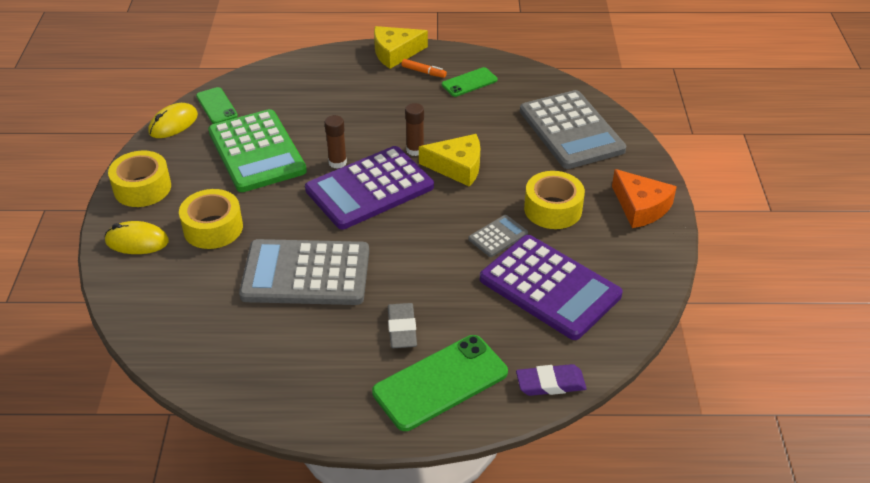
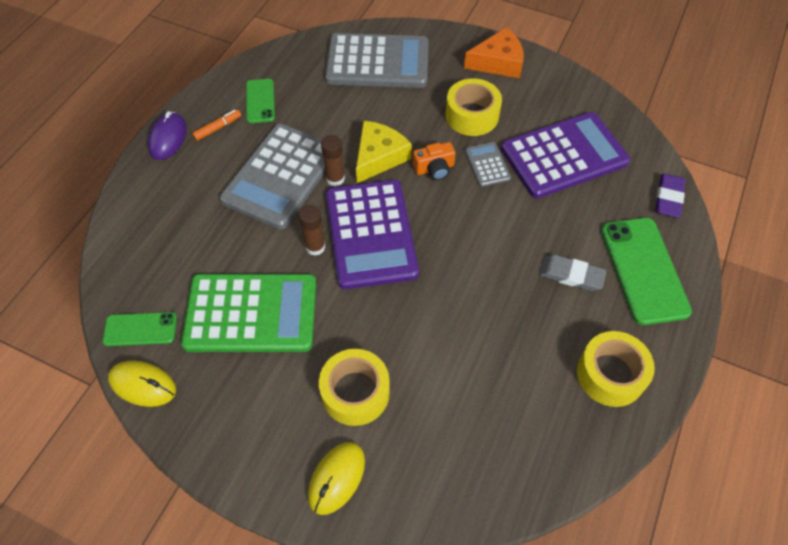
camera: 65 degrees left, 15 degrees up
yellow tape [108,151,171,207] -> yellow tape moved to [577,331,655,407]
yellow mouse [148,103,198,138] -> yellow mouse turned 45 degrees counterclockwise [108,361,176,407]
grey calculator [239,239,369,305] -> grey calculator moved to [220,123,325,230]
yellow cheese [374,26,428,69] -> purple mouse [148,111,187,160]
none -> orange camera [413,142,456,180]

